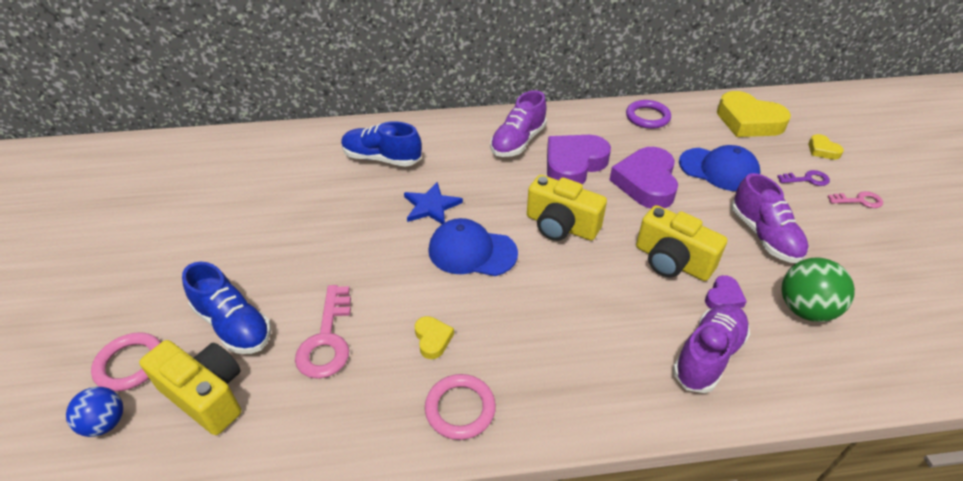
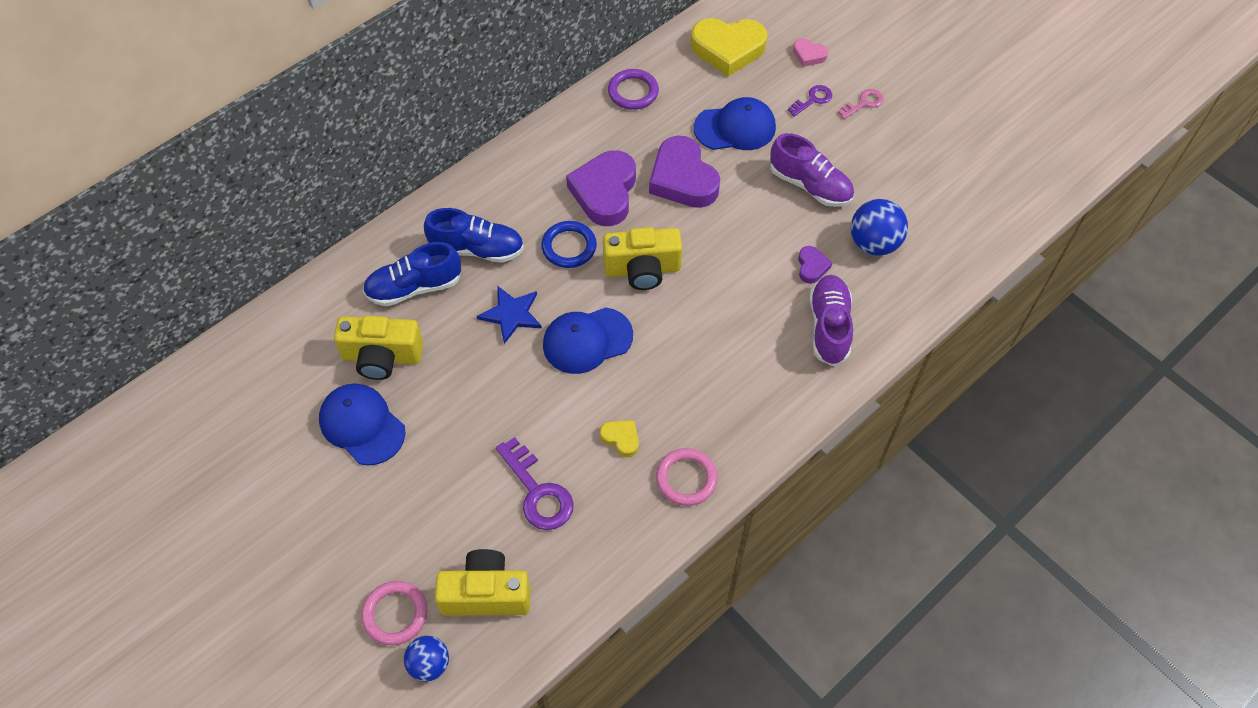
camera: 35 degrees left, 15 degrees up
blue shoe [182,262,271,354] -> blue shoe moved to [424,208,524,263]
pink key [295,285,351,379] -> purple key [496,437,574,530]
purple shoe [490,90,547,157] -> none
yellow camera [636,205,727,281] -> yellow camera moved to [334,316,423,380]
green ball [781,258,855,322] -> blue ball [851,199,908,256]
yellow heart [808,134,844,160] -> pink heart [793,39,828,67]
none -> blue cap [319,383,406,465]
none -> blue ring [541,221,597,268]

